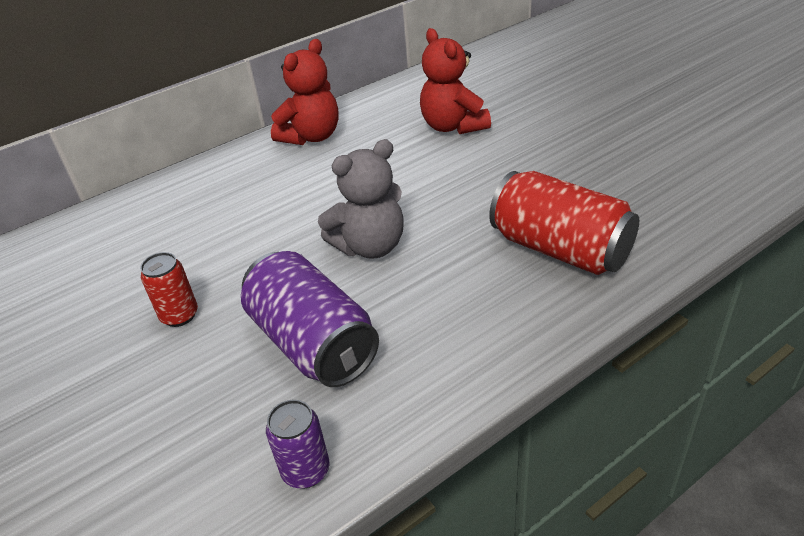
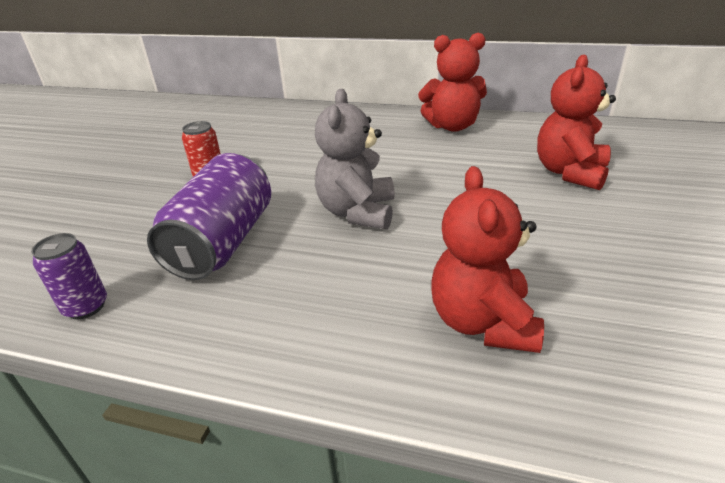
camera: 50 degrees right, 5 degrees down
grey teddy bear [318,139,404,259] -> grey teddy bear turned 75 degrees clockwise [315,89,395,230]
red can [489,171,639,275] -> red teddy bear [431,166,544,353]

